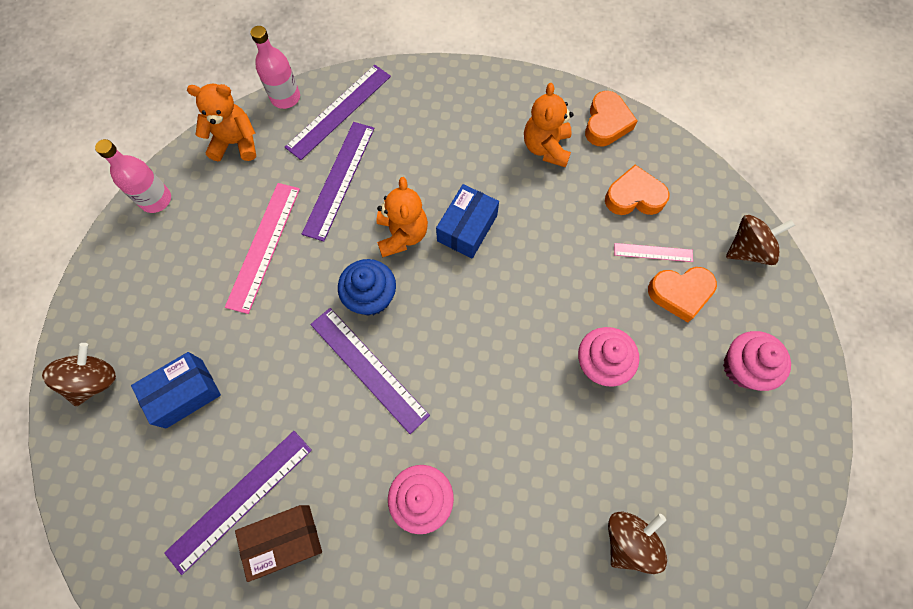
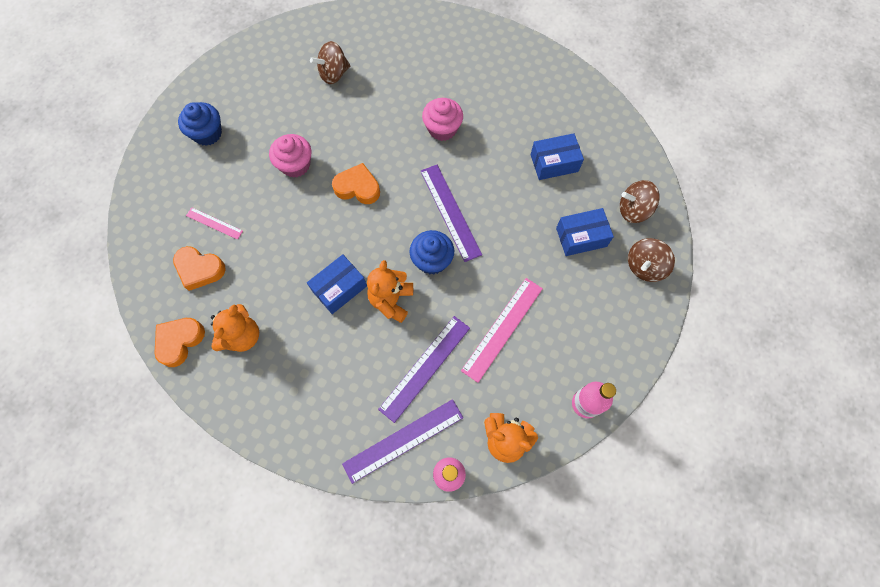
camera: 160 degrees left, 0 degrees up
purple ruler [164,431,312,575] -> blue box [530,133,584,180]
brown box [235,505,322,582] -> none
orange heart [648,267,717,322] -> orange heart moved to [332,163,380,204]
pink cupcake [723,331,791,391] -> blue cupcake [178,102,222,146]
brown spinning top [726,215,795,265] -> brown spinning top moved to [620,180,660,223]

